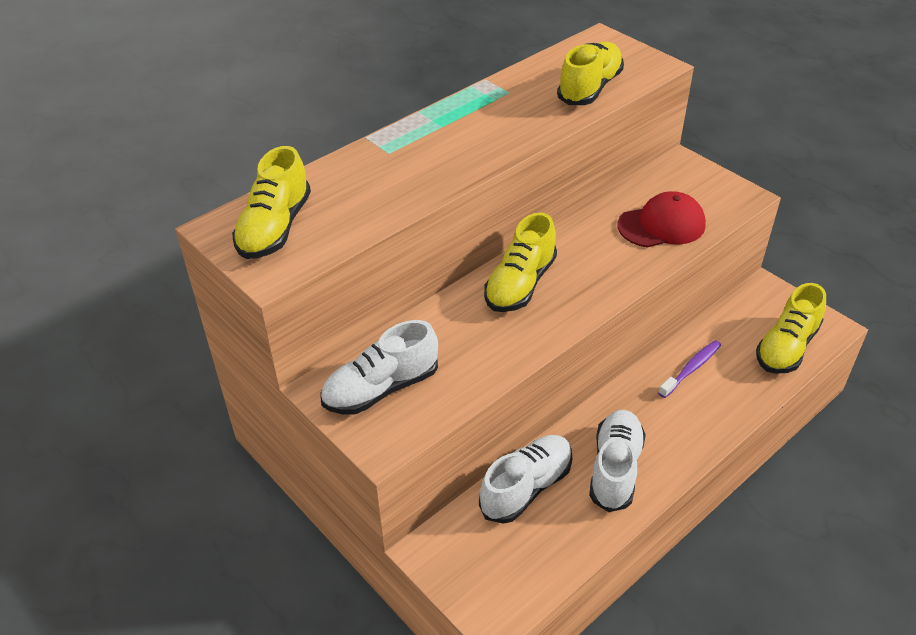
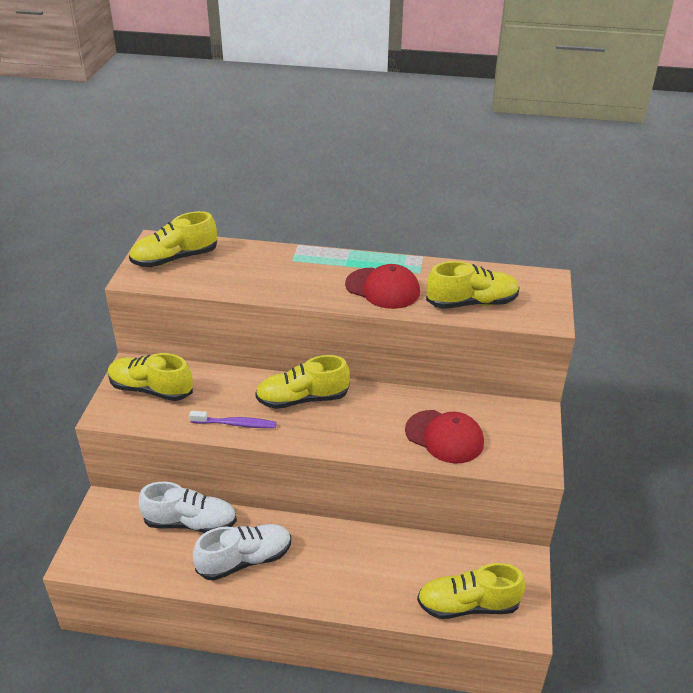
camera: 50 degrees right, 5 degrees down
white shoe [321,320,438,414] -> yellow shoe [108,353,193,401]
purple toothbrush [658,340,721,398] -> purple toothbrush moved to [189,411,277,428]
none -> red cap [345,264,420,309]

